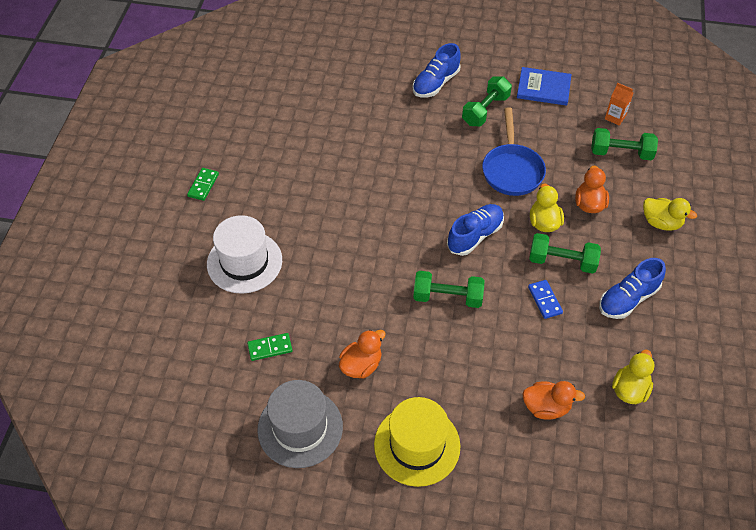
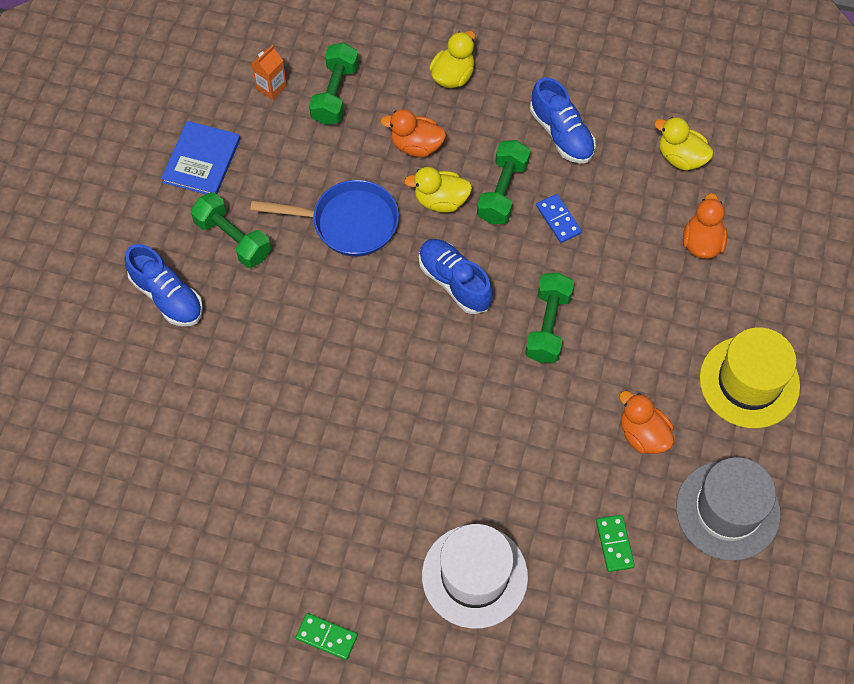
camera: 85 degrees left, 10 degrees up
blue domino [528,280,563,319] -> blue domino turned 75 degrees clockwise [536,194,582,243]

